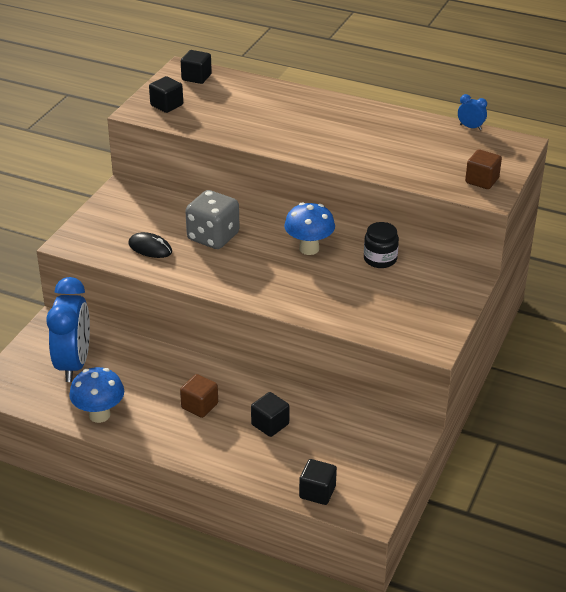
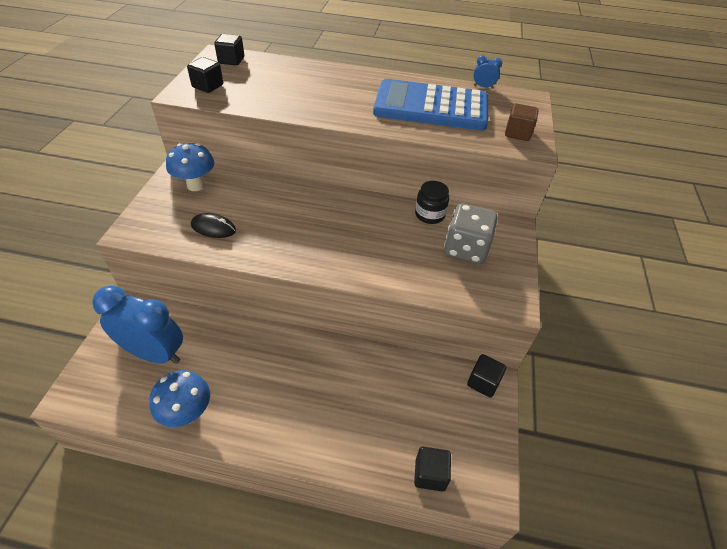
camera: 15 degrees left, 10 degrees up
blue clock [46,277,90,382] -> blue clock turned 60 degrees counterclockwise [92,286,183,364]
brown cube [180,374,218,418] -> none
grey dice [185,190,240,249] -> grey dice moved to [444,204,498,264]
black cube [251,392,289,437] -> black cube moved to [467,354,506,398]
blue mushroom [284,202,335,255] -> blue mushroom moved to [166,143,214,191]
none -> blue calculator [373,79,488,130]

